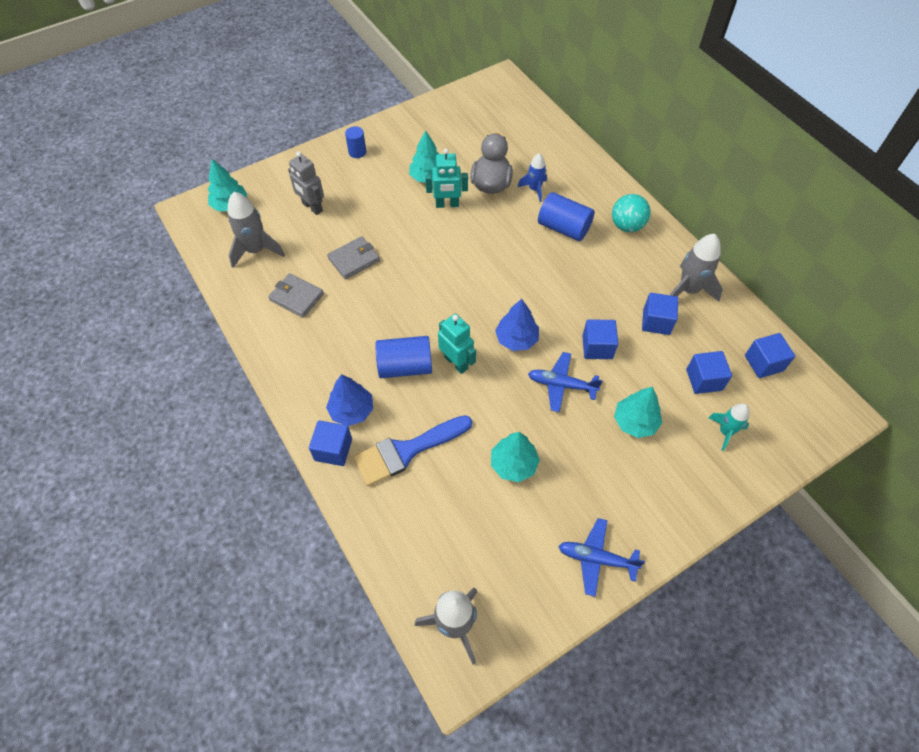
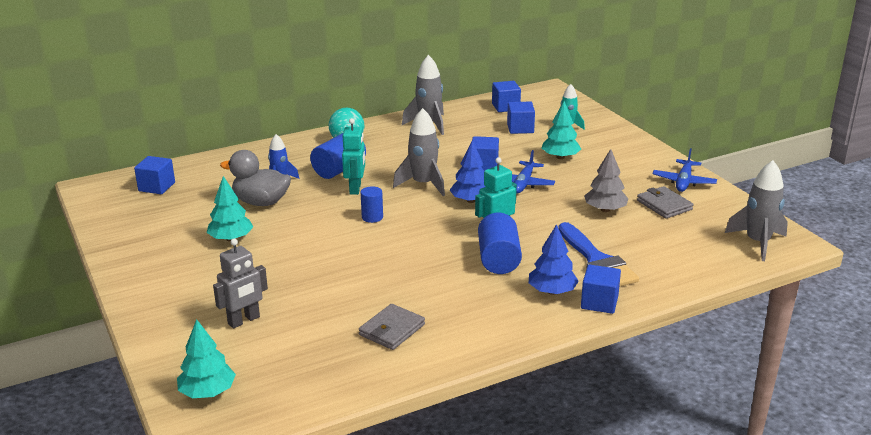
camera: 85 degrees left, 30 degrees down
grey rocket [227,192,285,268] -> grey rocket moved to [393,108,445,196]
grey wallet [327,236,380,279] -> grey wallet moved to [637,186,694,219]
blue cylinder [345,126,366,158] -> blue cylinder moved to [361,186,383,223]
turquoise robot [425,149,468,208] -> turquoise robot moved to [342,118,365,195]
turquoise tree [491,432,540,482] -> grey tree [584,149,629,212]
blue cube [642,293,678,335] -> blue cube moved to [134,156,175,194]

